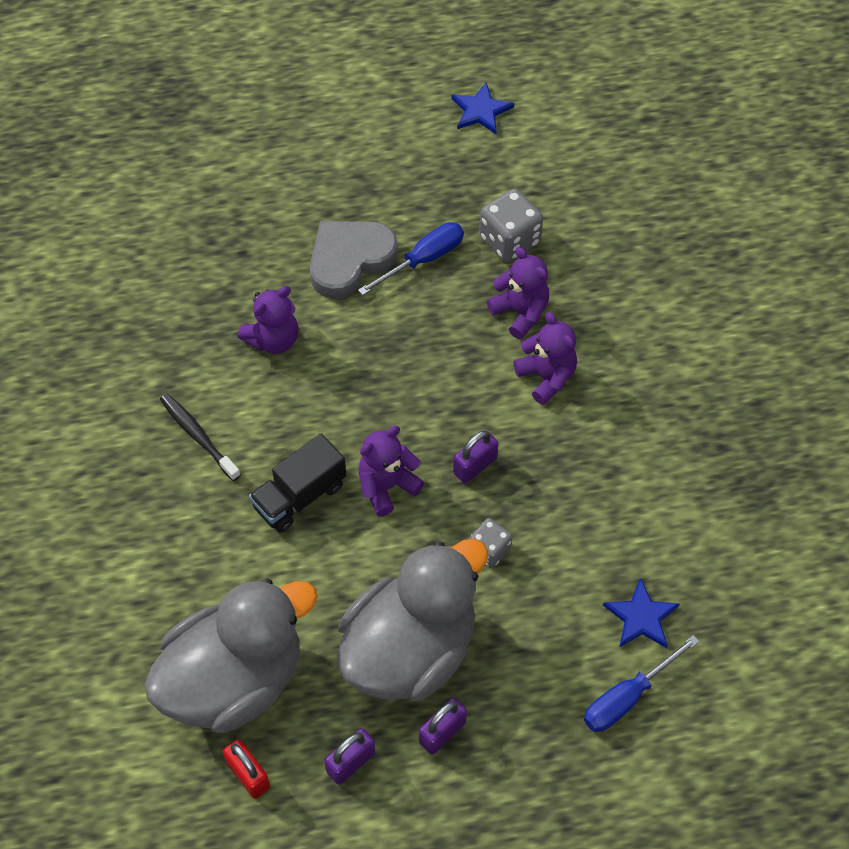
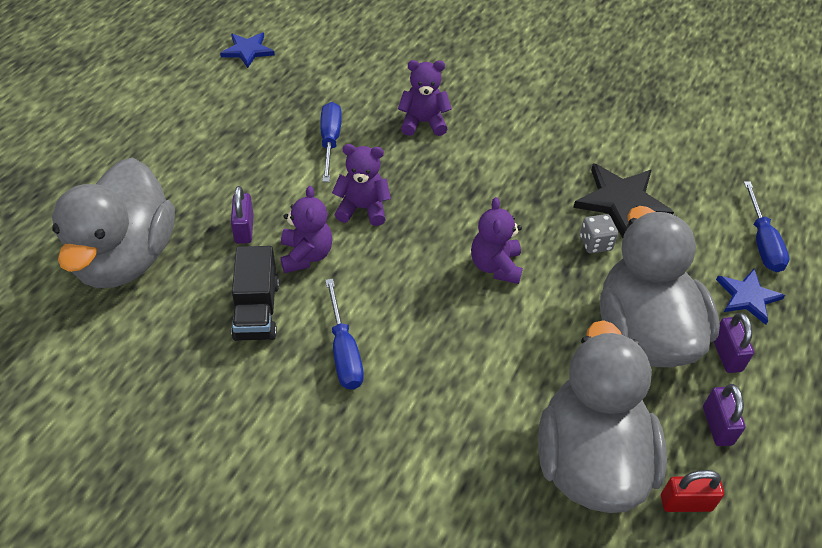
camera: 55 degrees left, 10 degrees down
black toothbrush [160,394,241,481] -> blue screwdriver [325,279,364,390]
black truck [249,433,346,533] -> black truck moved to [231,246,279,341]
grey heart [310,221,398,299] -> none
purple padlock [453,431,499,483] -> purple padlock moved to [231,186,254,244]
grey dice [479,189,543,262] -> none
purple teddy bear [513,312,577,405] -> purple teddy bear moved to [332,144,391,226]
blue star [603,578,680,648] -> blue star moved to [716,269,785,325]
none -> grey duck [52,158,175,288]
none -> black star [573,163,674,238]

